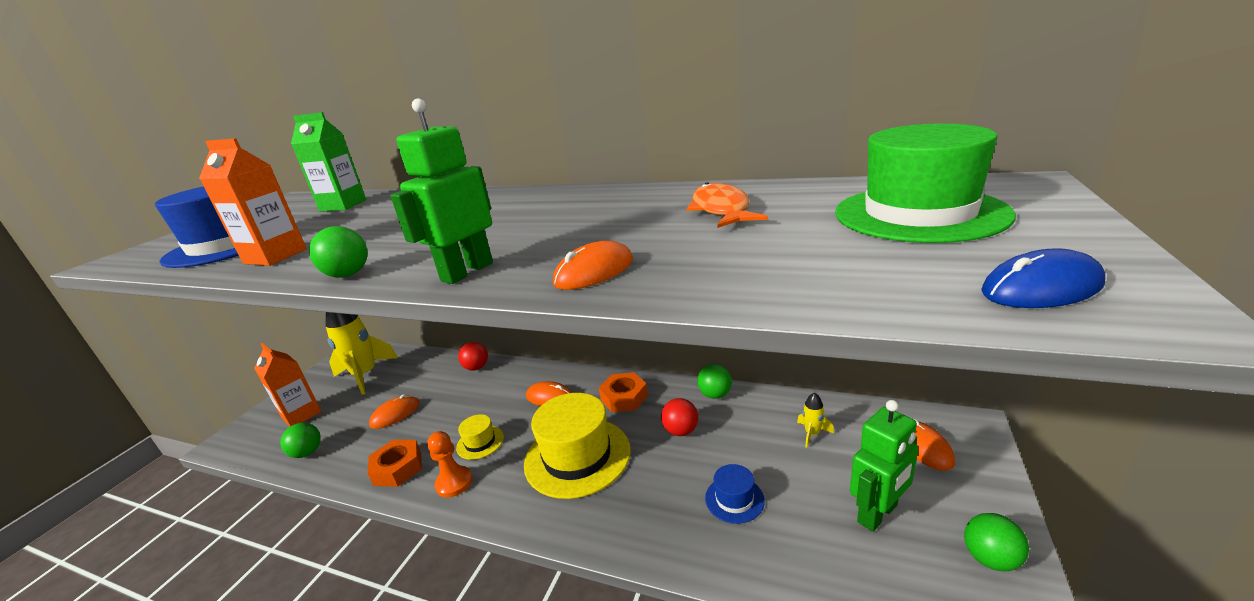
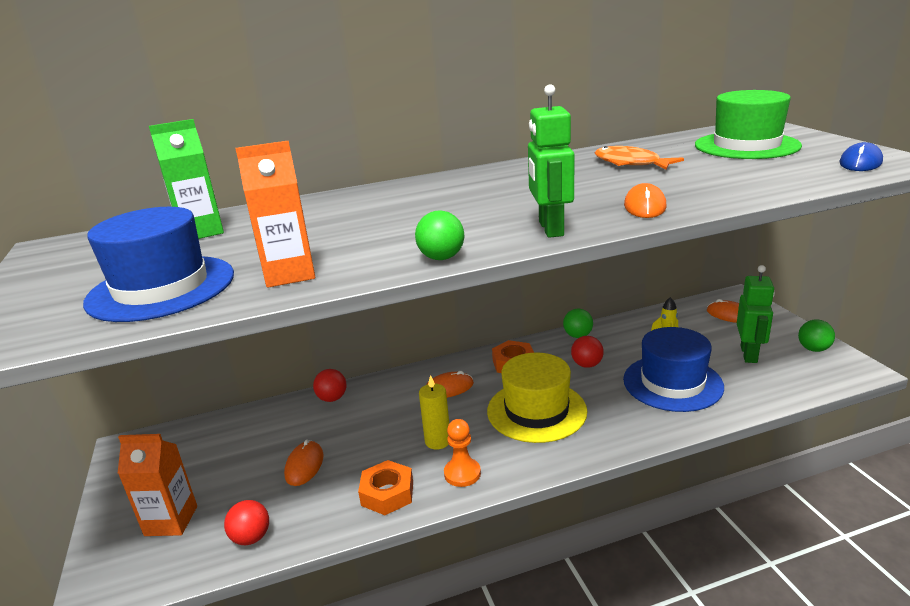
camera: 40 degrees left, 0 degrees up
green ball [280,423,321,458] -> red ball [224,500,269,545]
yellow rocket [325,312,398,395] -> none
yellow hat [456,414,504,460] -> yellow candle [419,375,449,450]
blue hat [705,464,765,524] -> blue hat [623,327,724,412], size x2.12

